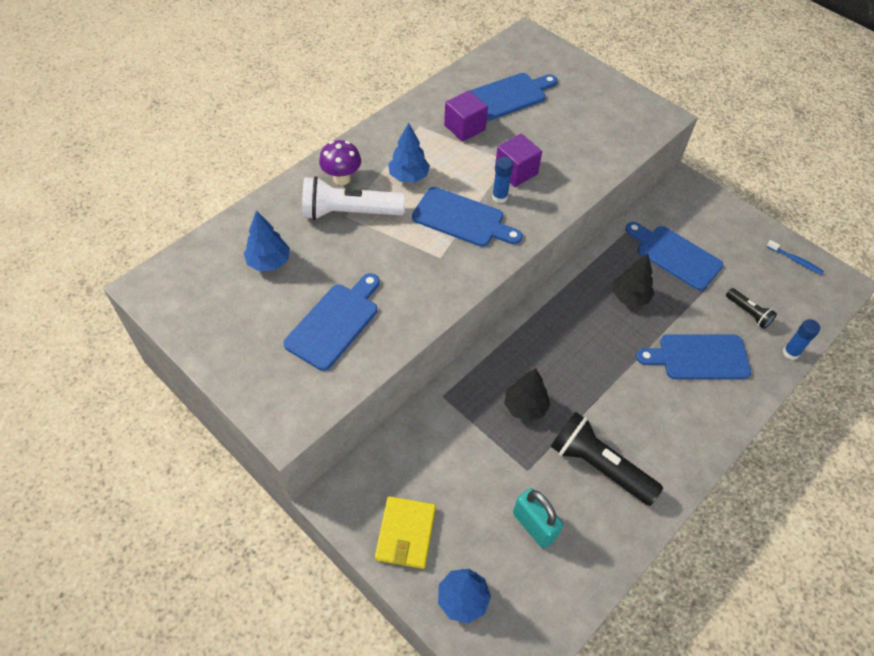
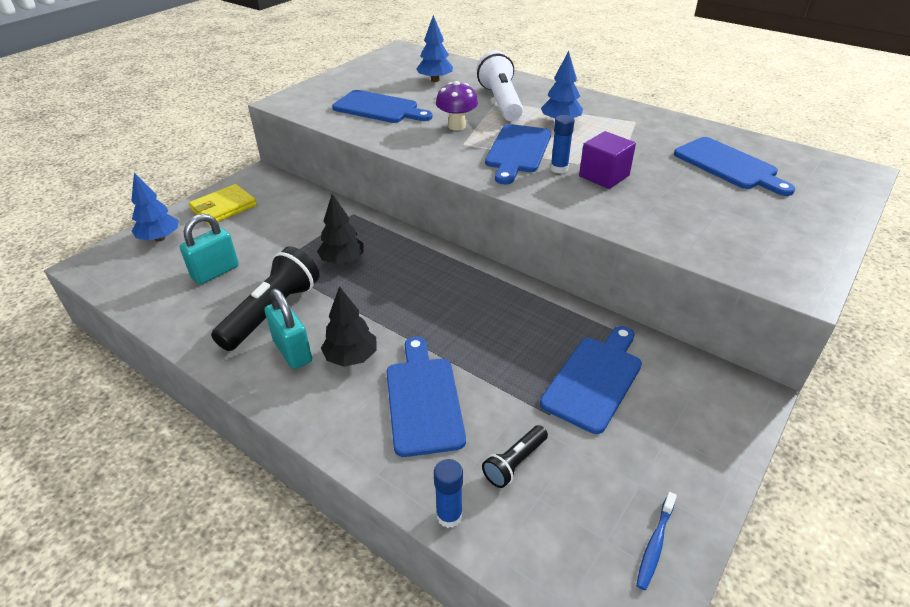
camera: 85 degrees right, 15 degrees down
purple mushroom [319,140,361,185] -> purple mushroom moved to [436,81,478,131]
yellow wallet [375,496,436,569] -> yellow wallet turned 45 degrees counterclockwise [189,184,257,225]
purple cube [444,90,488,142] -> none
black tree [613,254,655,307] -> black tree moved to [321,286,377,367]
none -> turquoise padlock [265,289,312,369]

